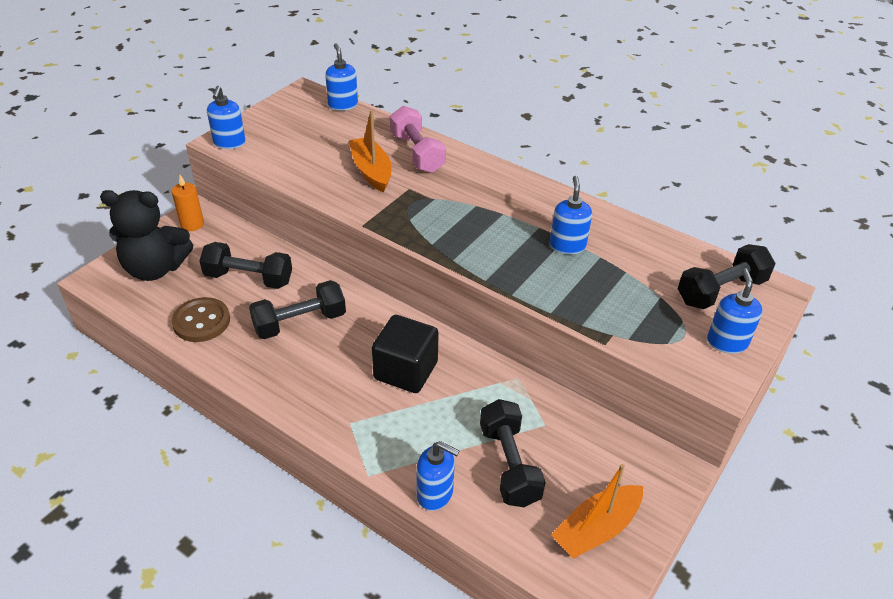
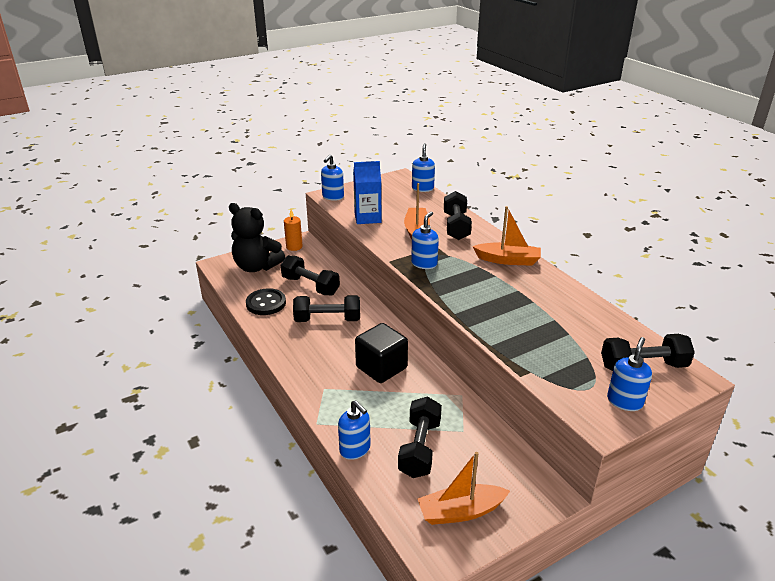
camera: 25 degrees right, 10 degrees down
brown button [172,297,230,342] -> black button [246,288,286,315]
pink dumbbell [390,106,446,173] -> black dumbbell [444,191,472,240]
blue soap dispenser [550,176,592,254] -> blue soap dispenser moved to [411,211,439,269]
none -> blue carton [353,161,381,224]
none -> orange boat [472,206,541,266]

